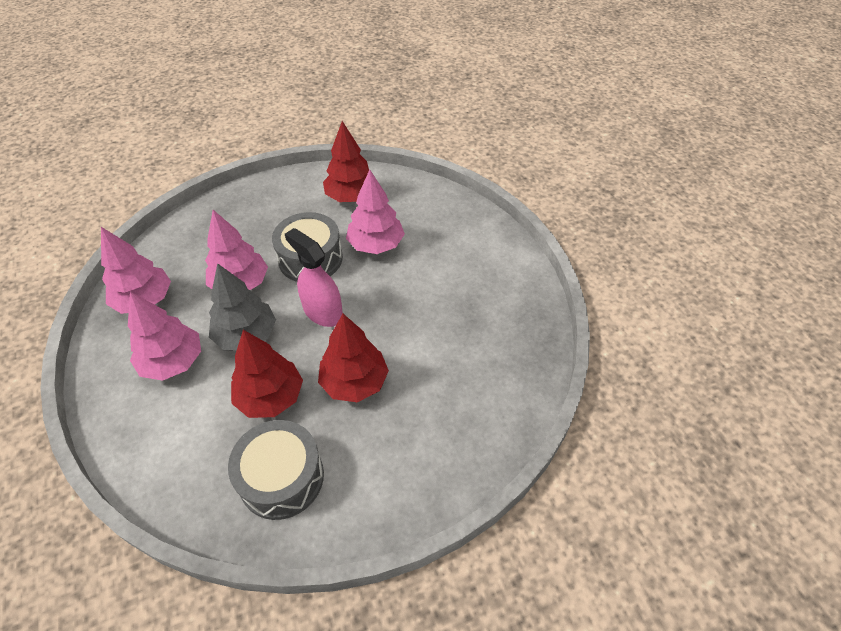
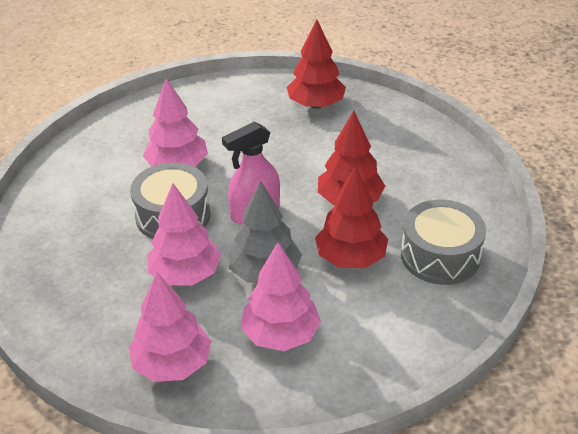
camera: 75 degrees left, 10 degrees down
red tree [323,121,369,202] -> red tree moved to [287,19,346,109]

